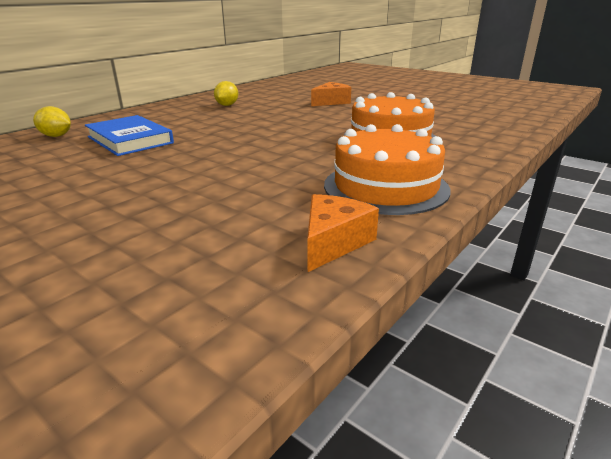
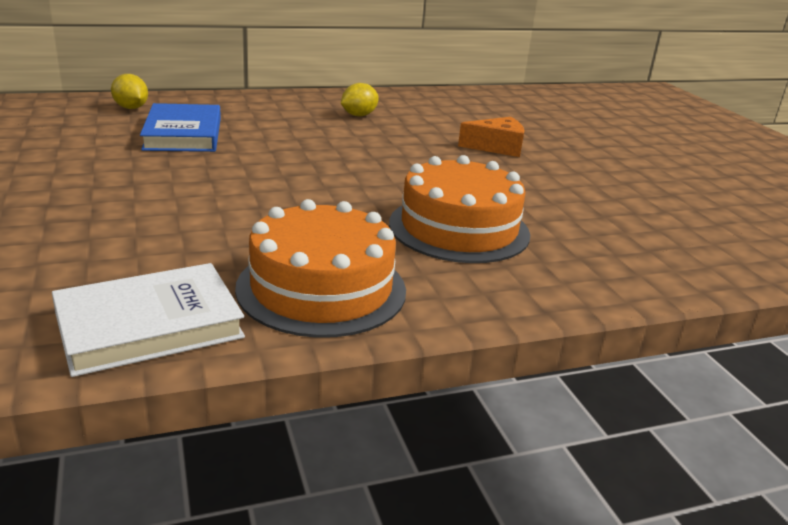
camera: 30 degrees right, 0 degrees up
orange cheese [307,194,379,272] -> white book [52,263,245,377]

